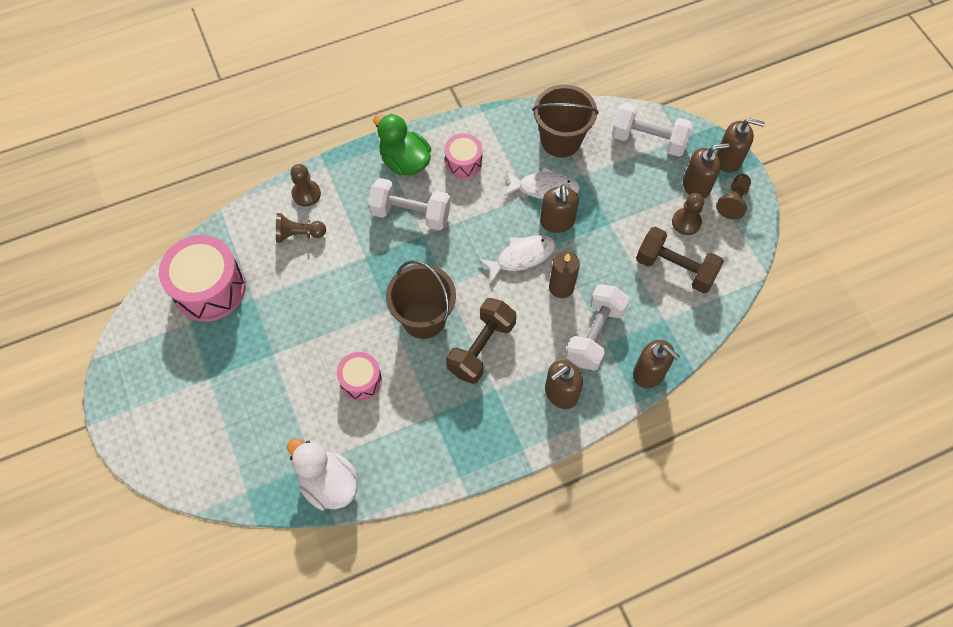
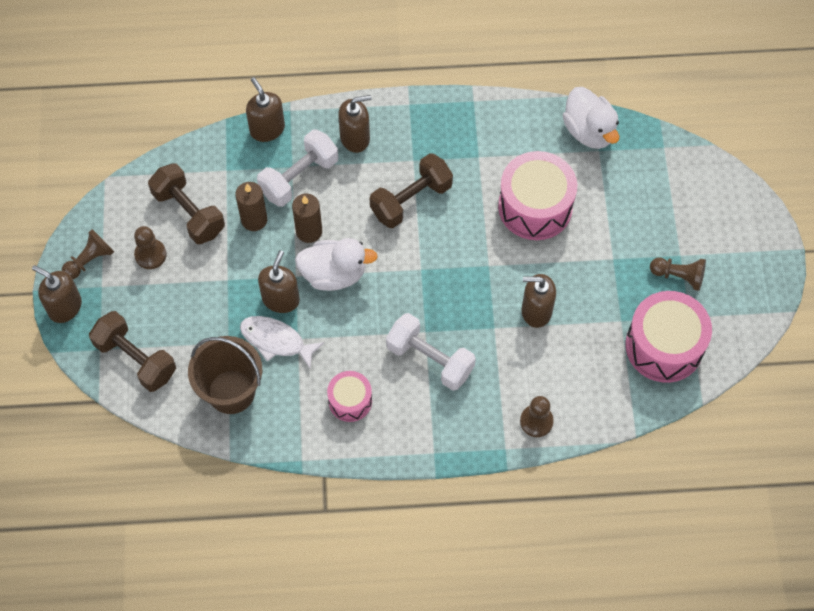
camera: 160 degrees left, 0 degrees up
brown pawn [276,213,326,243] -> brown pawn moved to [650,257,706,291]
pink drum [337,352,382,401] -> pink drum [498,151,577,240], size x1.80
green duck [373,113,431,175] -> none
brown bucket [386,260,456,339] -> none
white fish [479,235,556,283] -> white duck [295,238,378,291]
white dumbbell [612,103,693,157] -> brown dumbbell [89,311,176,392]
brown soap dispenser [683,143,730,198] -> brown soap dispenser moved to [522,274,556,328]
none -> brown candle [235,182,267,231]

